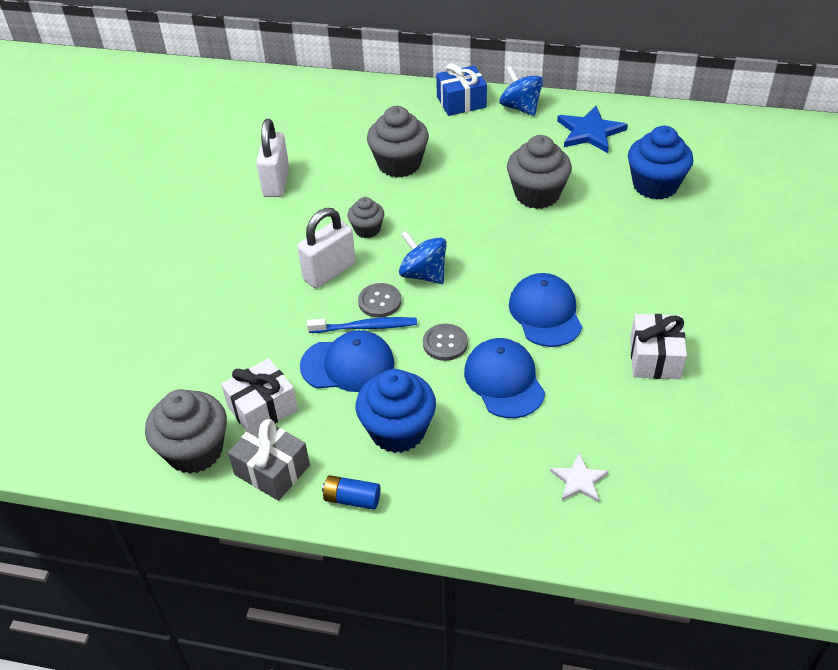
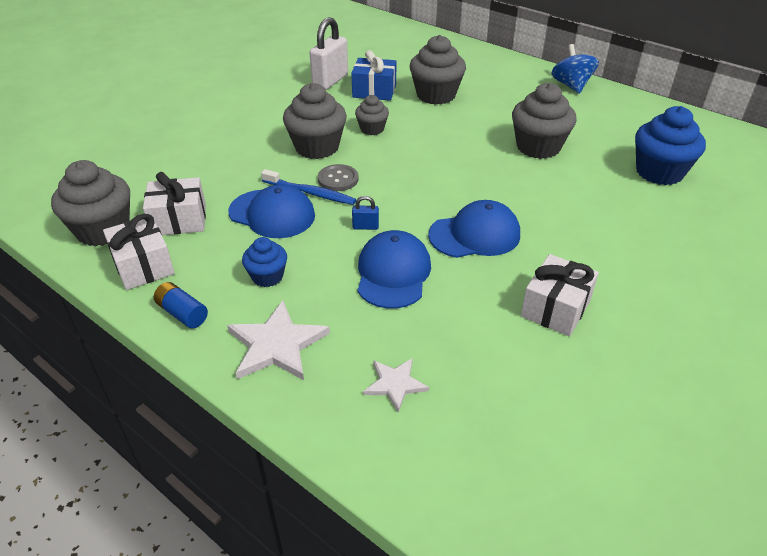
camera: 25 degrees right, 5 degrees down
grey gift [228,418,310,501] -> white gift [103,214,175,290]
white padlock [297,208,356,288] -> grey cupcake [283,83,347,159]
blue cupcake [356,369,436,453] -> blue cupcake [242,237,287,287], size x0.56
blue spinning top [399,231,447,284] -> none
grey button [423,324,468,361] -> blue padlock [352,196,379,230]
blue gift [436,63,487,116] -> blue gift moved to [351,50,397,101]
blue cap [509,273,582,347] -> blue cap turned 60 degrees clockwise [428,200,520,258]
blue star [557,106,628,153] -> none
none -> white star [227,301,330,380]

